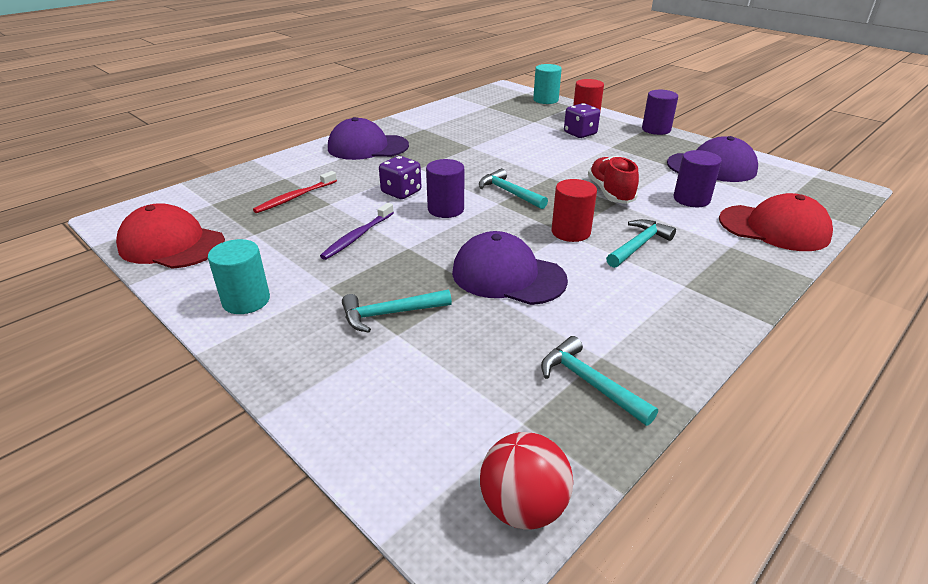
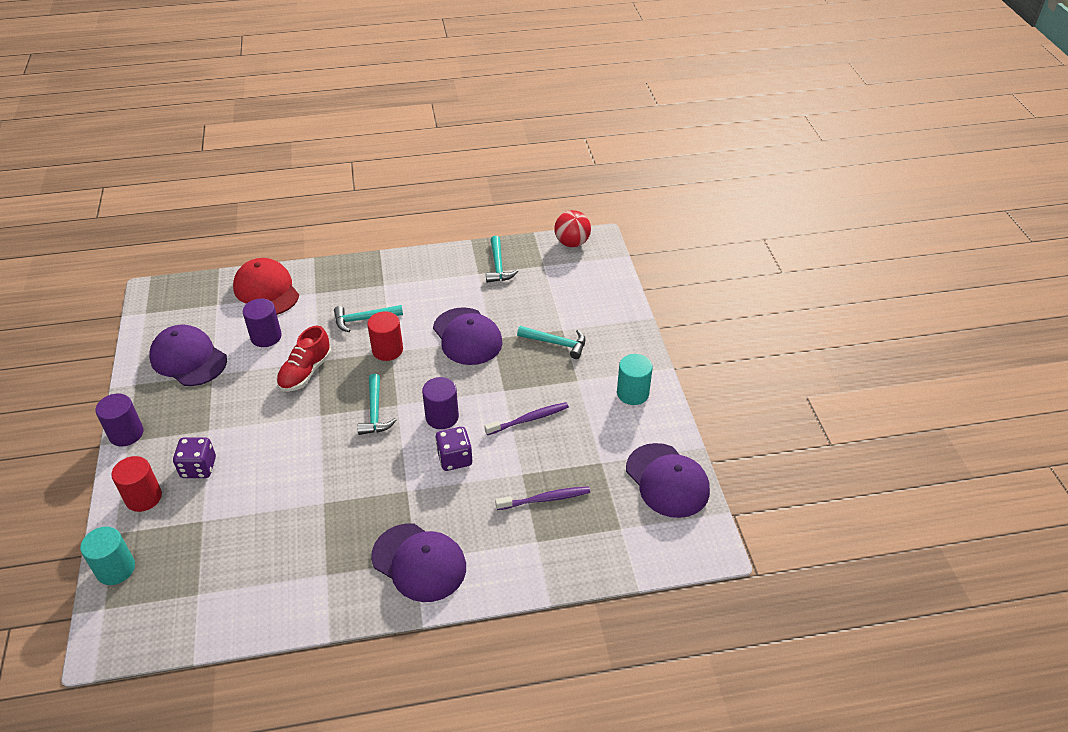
camera: 145 degrees left, 10 degrees up
red cap [116,203,225,269] -> purple cap [626,443,710,518]
red toothbrush [253,171,337,213] -> purple toothbrush [495,486,590,510]

